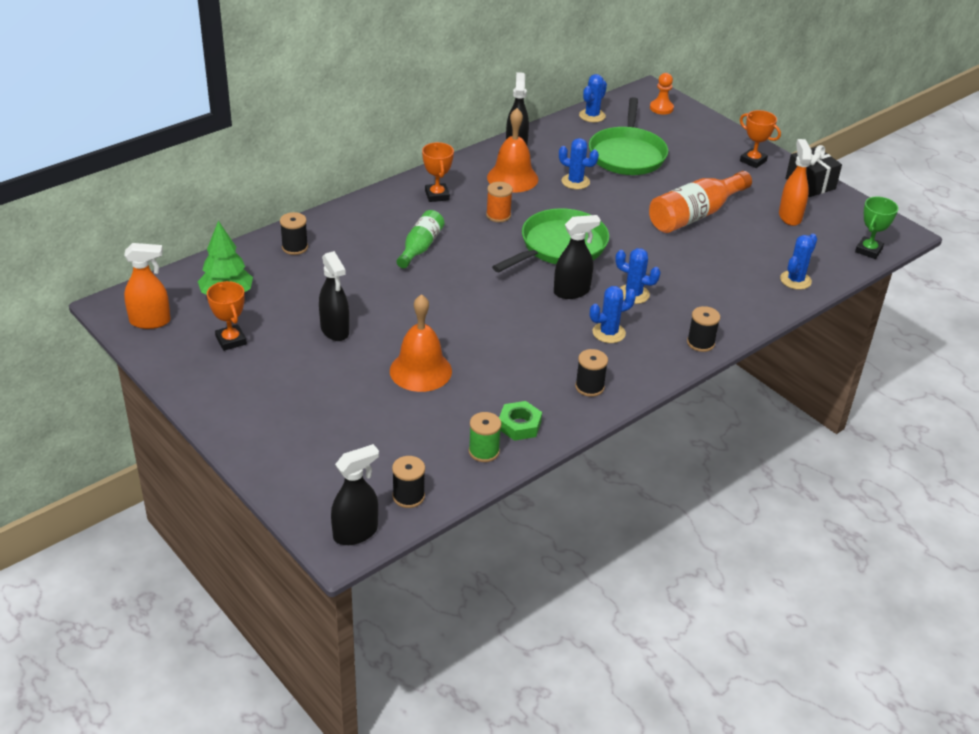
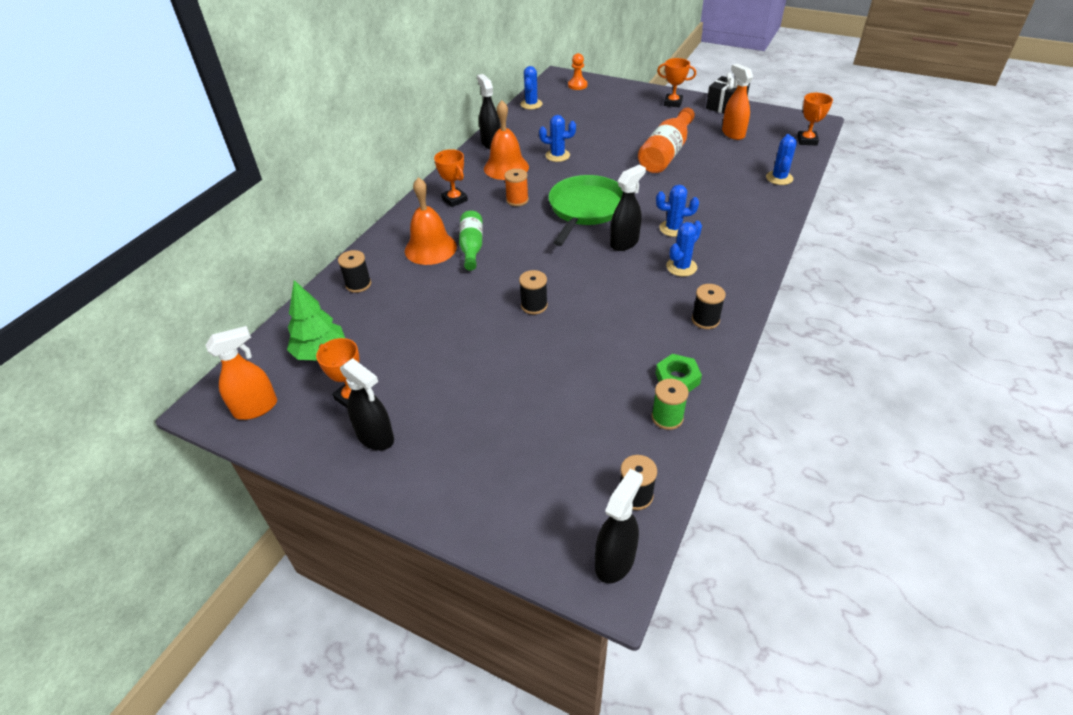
camera: 20 degrees left, 5 degrees up
black spray bottle [319,251,349,341] -> black spray bottle moved to [340,358,394,450]
orange bell [390,294,452,392] -> orange bell moved to [405,177,457,265]
green pan [589,97,668,175] -> none
black spool [687,306,720,352] -> black spool moved to [519,270,548,314]
green trophy [855,197,898,259] -> orange trophy [797,93,833,145]

